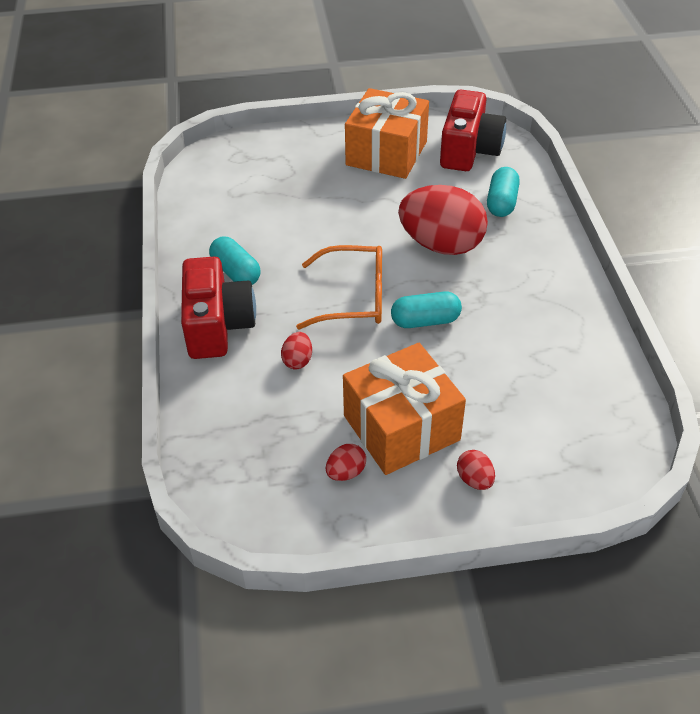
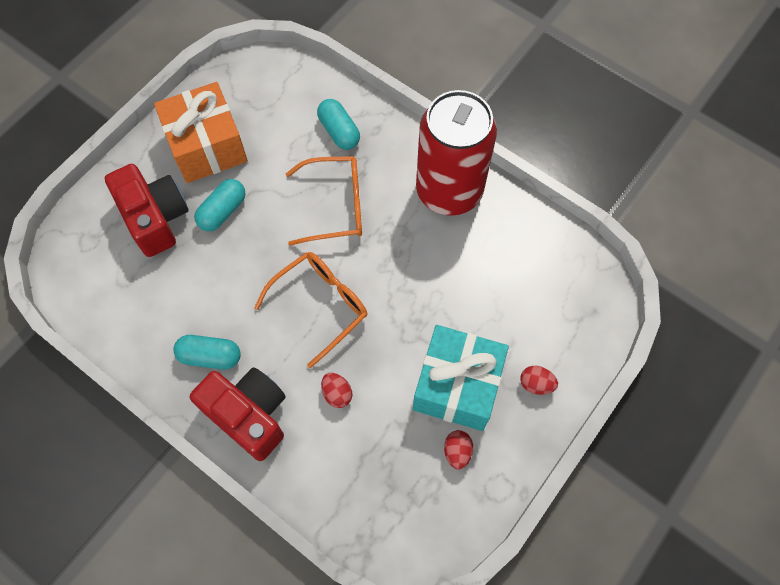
camera: 45 degrees left, 20 degrees up
orange gift [343,343,466,475] -> turquoise gift [413,325,509,431]
turquoise capsule [391,291,462,328] -> turquoise capsule moved to [194,179,246,231]
red egg [398,185,488,255] -> orange glasses [286,156,362,246]
red camera [440,90,506,171] -> red camera moved to [105,164,189,257]
none -> red can [416,90,497,216]

